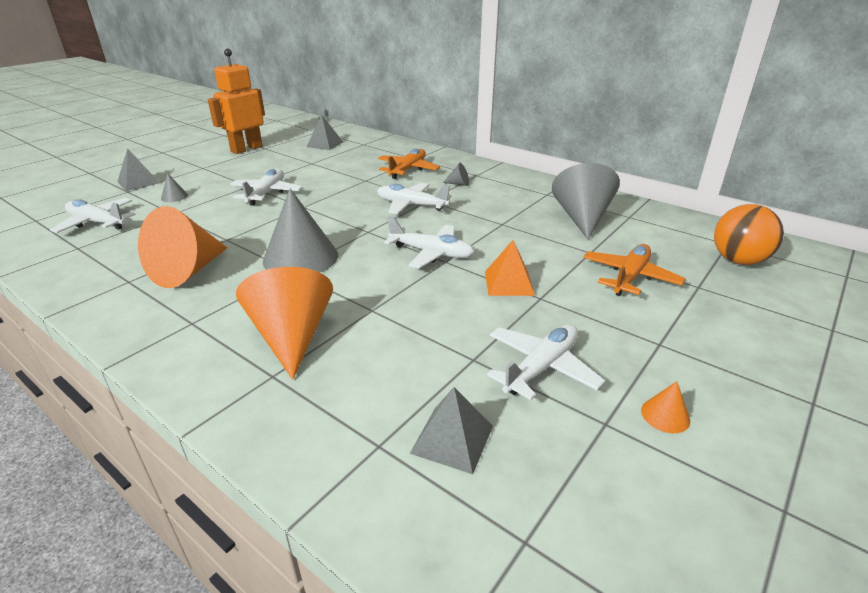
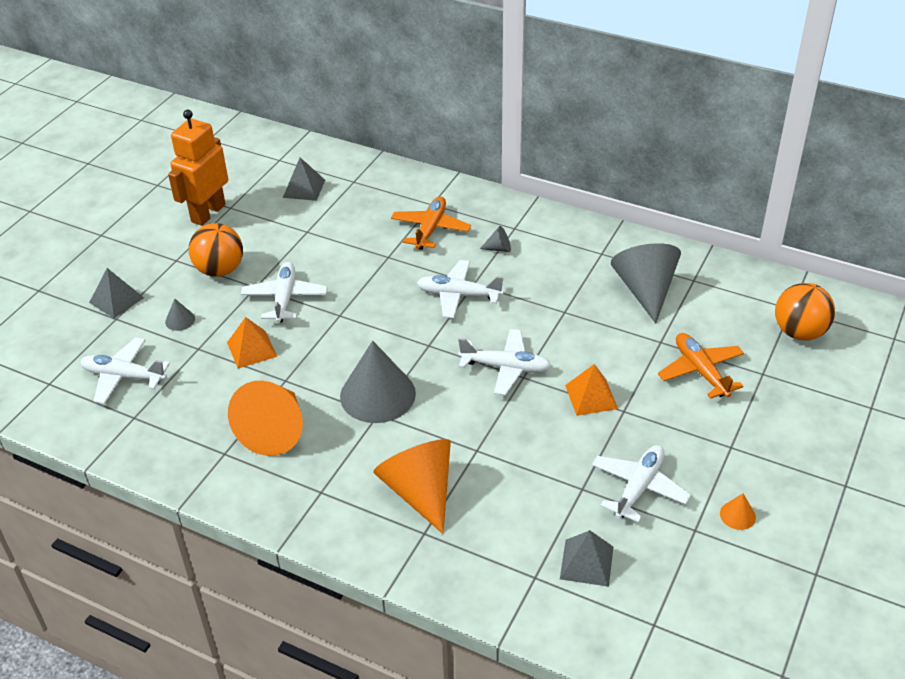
camera: 10 degrees left, 10 degrees up
orange plane [583,244,686,296] -> orange plane turned 45 degrees counterclockwise [658,333,744,399]
none -> orange ball [189,223,243,277]
none -> orange pyramid [227,317,277,368]

